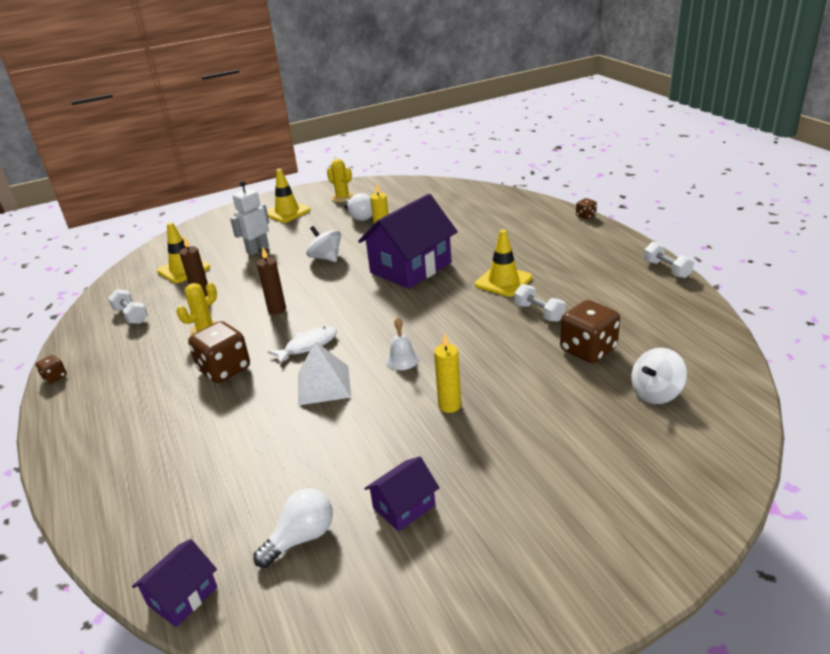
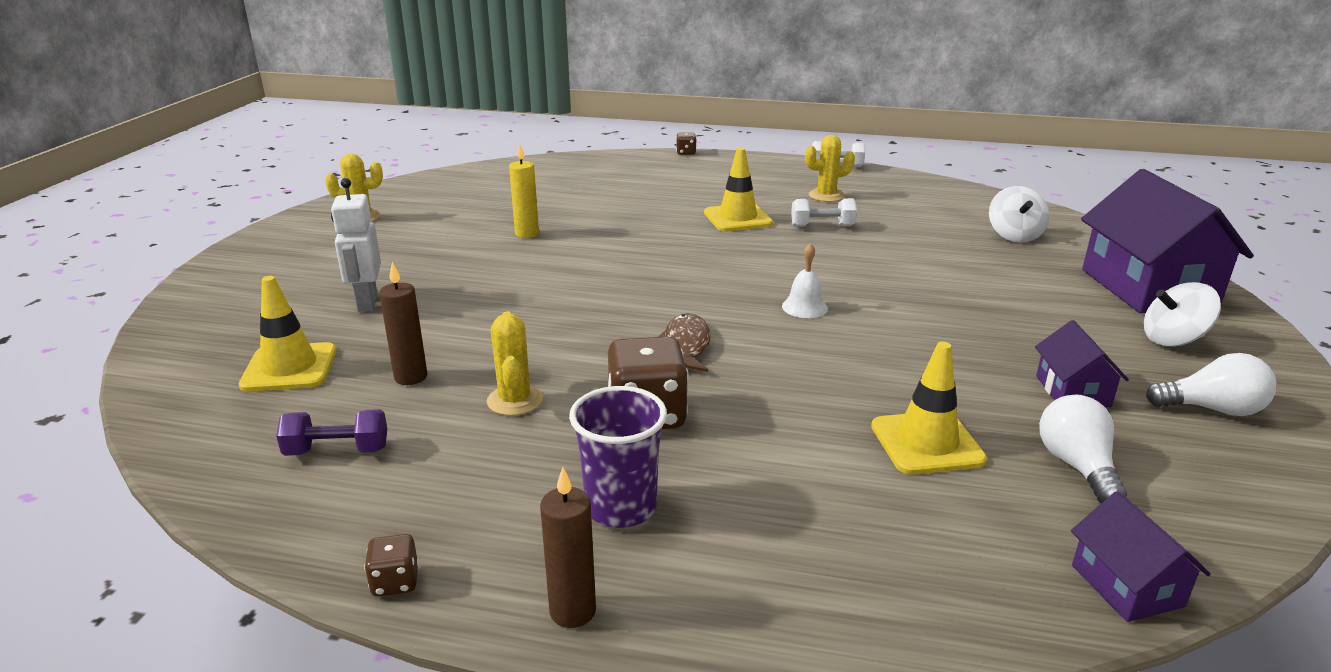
camera: 55 degrees left, 5 degrees down
white dumbbell [108,289,148,324] -> purple dumbbell [276,409,387,456]
brown candle [257,248,286,315] -> brown candle moved to [540,467,596,628]
yellow traffic cone [267,169,311,223] -> yellow traffic cone moved to [871,342,987,475]
white fish [268,326,337,365] -> brown fish [658,313,711,372]
white pyramid [298,341,351,405] -> none
white spinning top [306,226,341,262] -> white spinning top moved to [1144,282,1221,347]
white light bulb [344,193,372,221] -> white light bulb moved to [1146,353,1276,416]
purple house [358,194,458,289] -> purple house moved to [1081,169,1254,313]
yellow candle [434,334,461,413] -> none
brown dice [560,300,620,363] -> none
none -> purple cup [569,386,667,528]
none -> yellow cactus [805,135,855,202]

